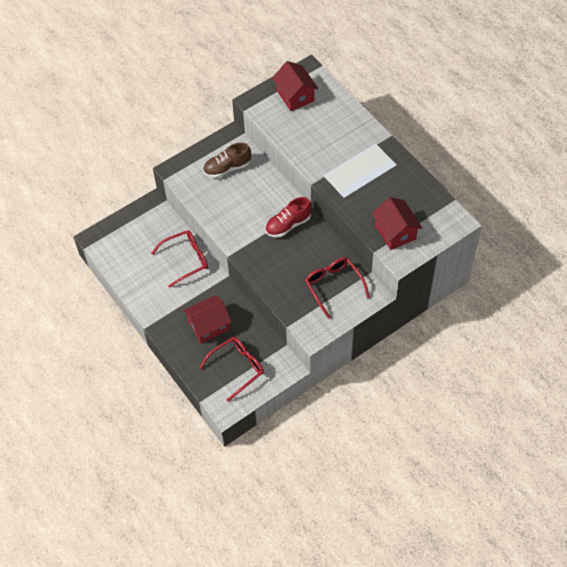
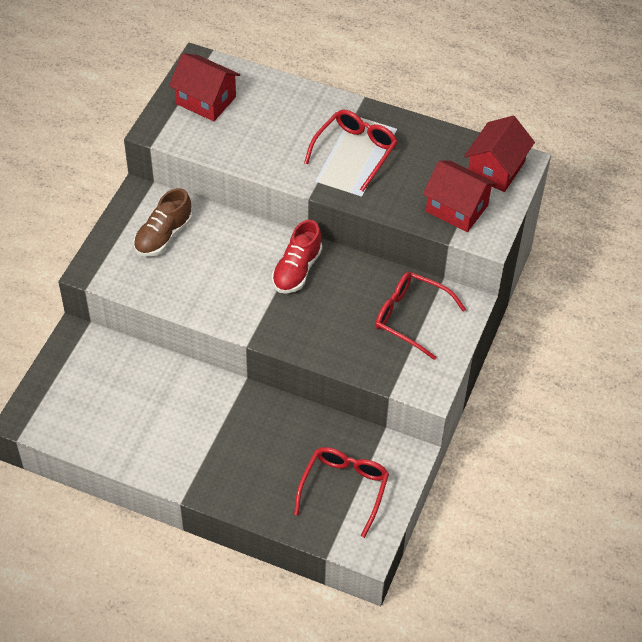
camera: 35 degrees left, 5 degrees down
red glasses [151,230,208,288] -> red glasses moved to [304,110,398,191]
red house [183,295,232,344] -> red house moved to [464,116,535,192]

